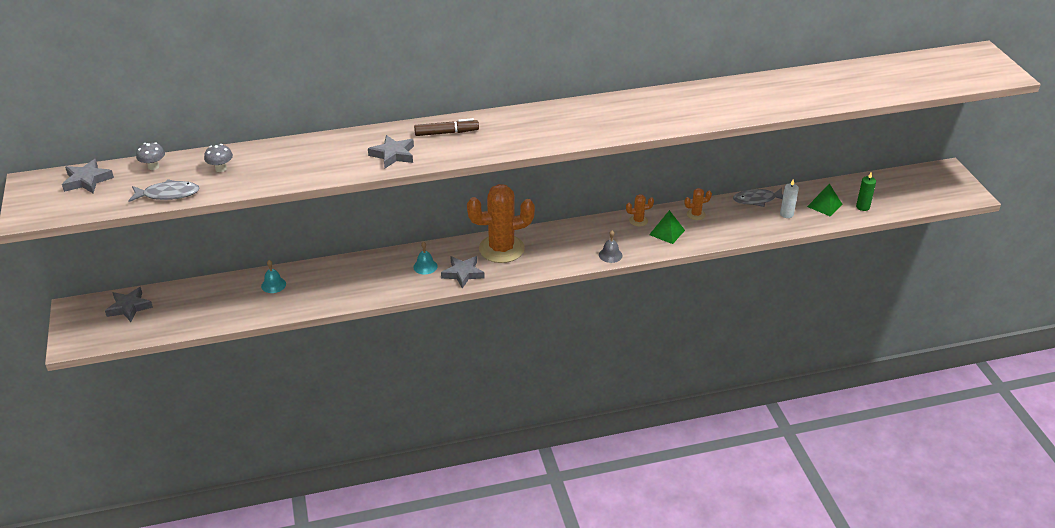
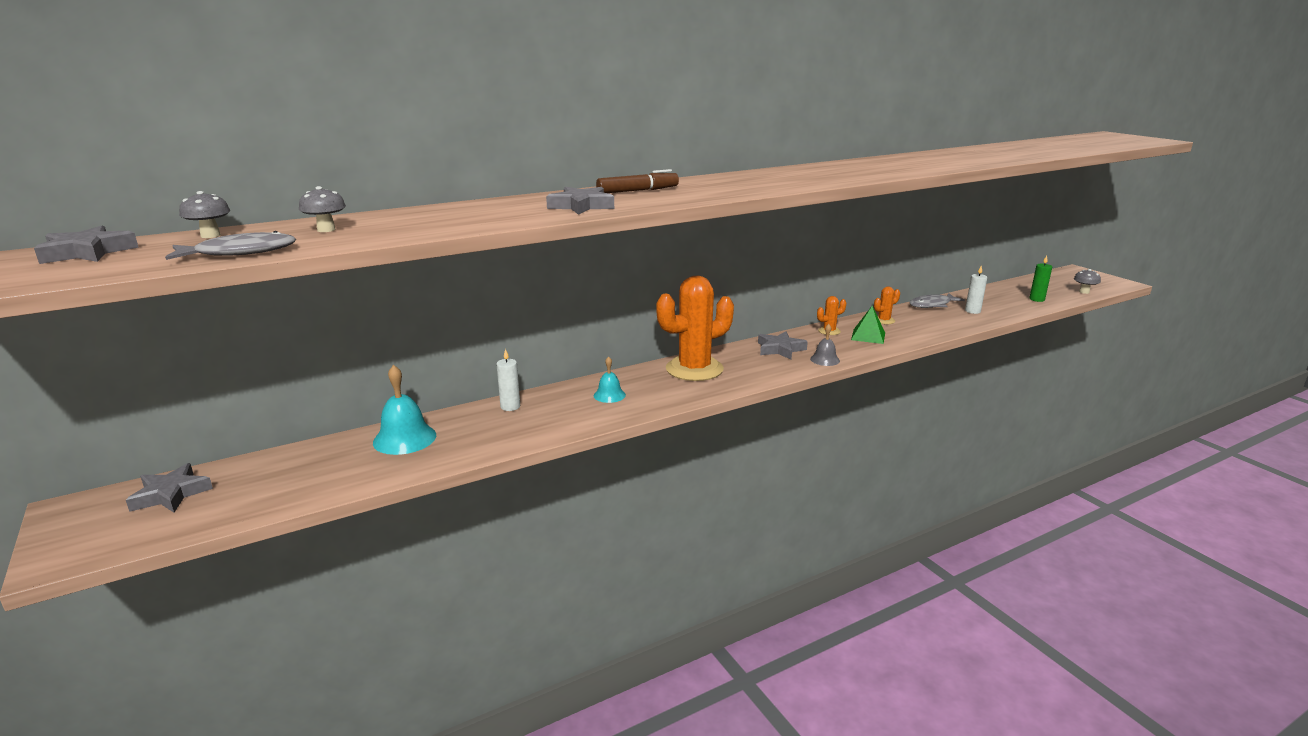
camera: 15 degrees left, 15 degrees down
turquoise bell [261,260,286,293] -> turquoise bell [373,365,436,455], size x1.71
grey star [441,256,485,288] -> grey star moved to [758,331,808,359]
green pyramid [807,183,843,217] -> none
none -> white candle [496,349,520,411]
none -> grey mushroom [1074,269,1101,294]

